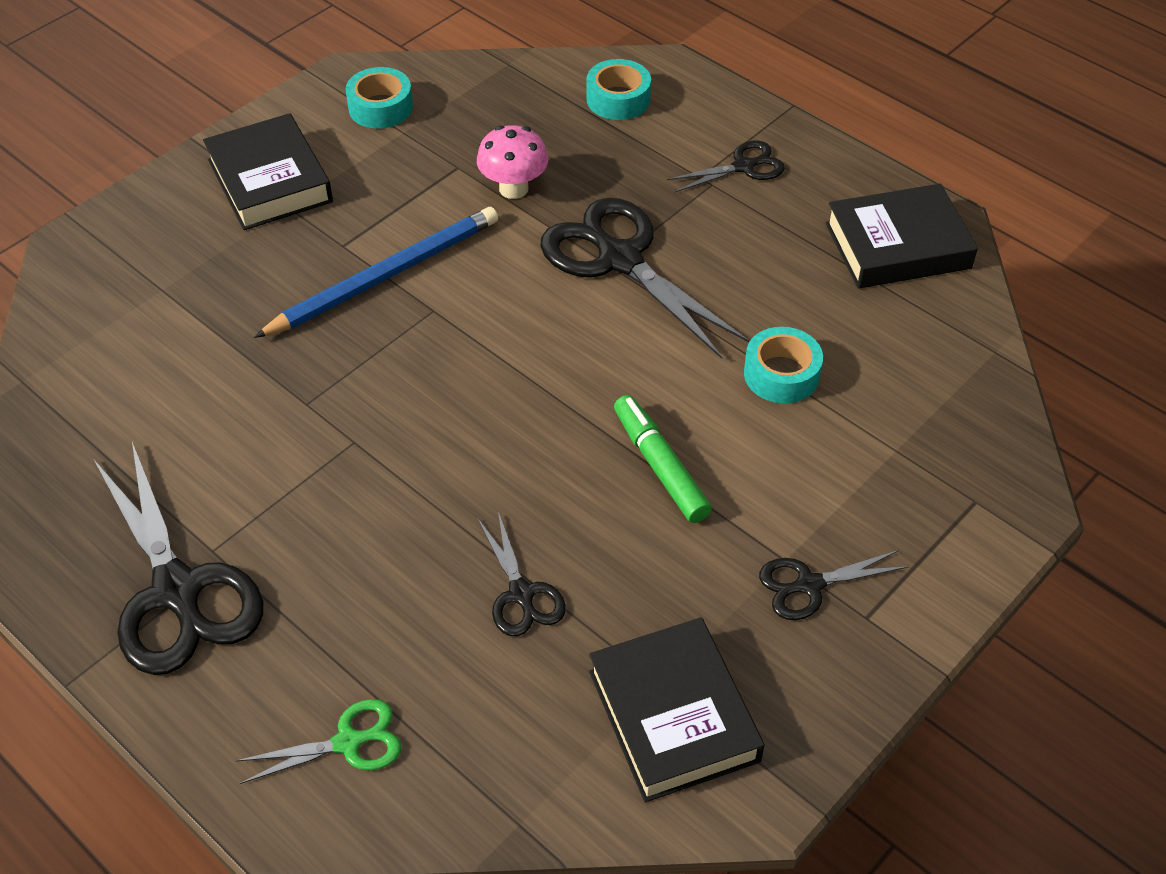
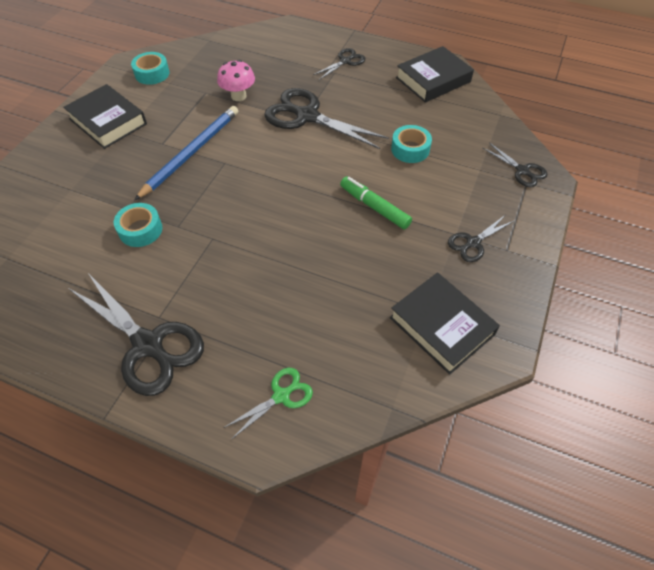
camera: 20 degrees left, 5 degrees up
black scissors [478,512,566,636] -> black scissors moved to [482,142,548,187]
turquoise tape [586,59,651,120] -> turquoise tape moved to [114,203,163,247]

